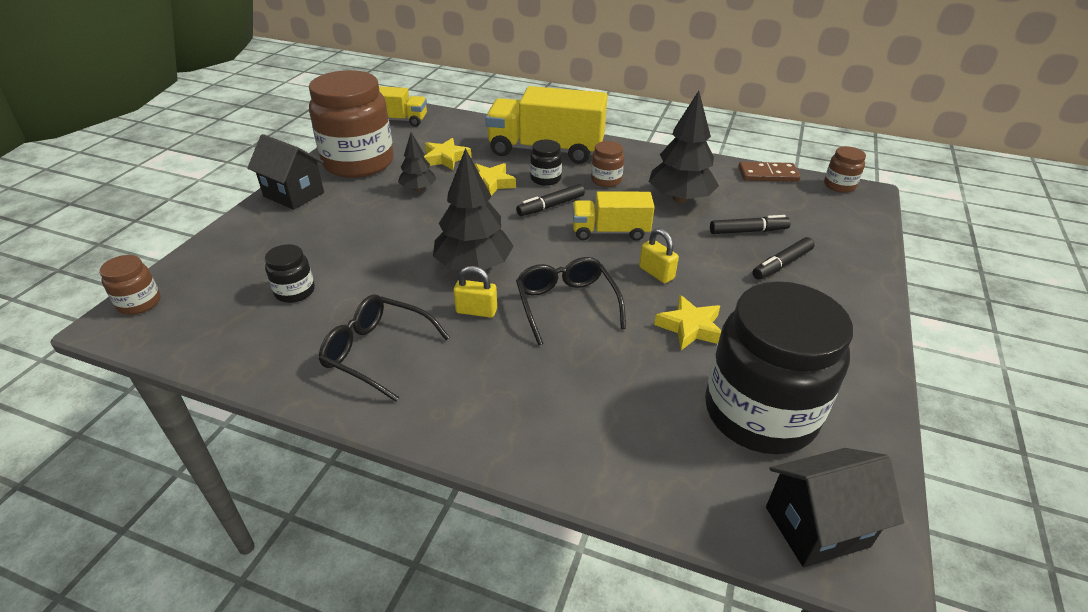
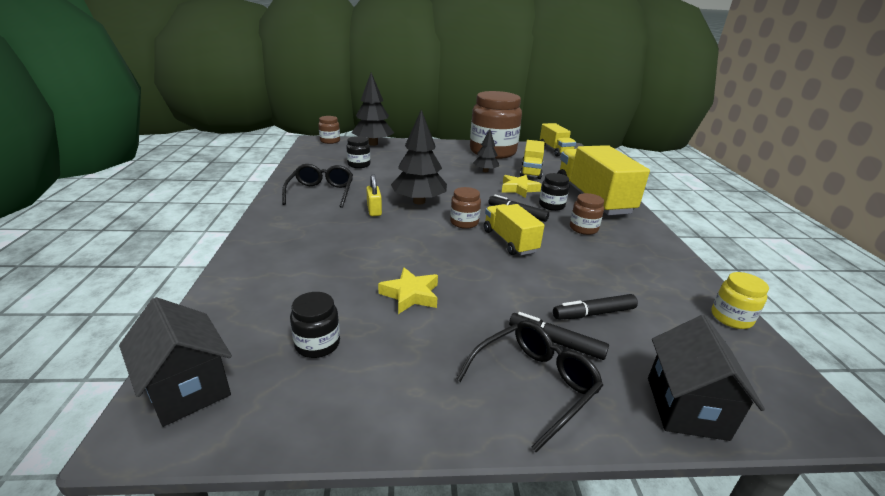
camera: 65 degrees right, 10 degrees down
black house [247,134,324,210] -> black house moved to [648,315,765,441]
yellow star [424,138,472,170] -> yellow truck [520,140,544,179]
black glasses [516,257,626,346] -> black glasses moved to [456,320,603,452]
yellow padlock [639,228,679,283] -> none
black tree [649,91,719,203] -> black tree moved to [352,73,394,146]
black jar [705,281,853,454] -> black jar [290,292,340,358], size x0.43
black marker [710,215,790,234] -> black marker turned 105 degrees clockwise [553,294,638,320]
brown domino [738,162,801,182] -> yellow jar [711,272,769,329]
brown jar [824,146,866,193] -> brown jar moved to [450,187,481,229]

